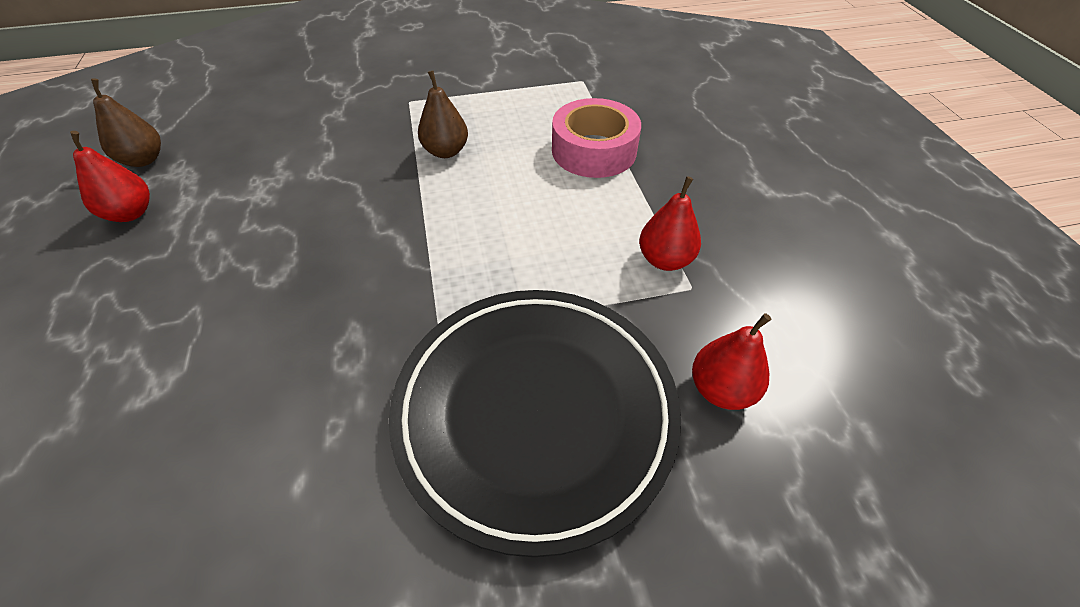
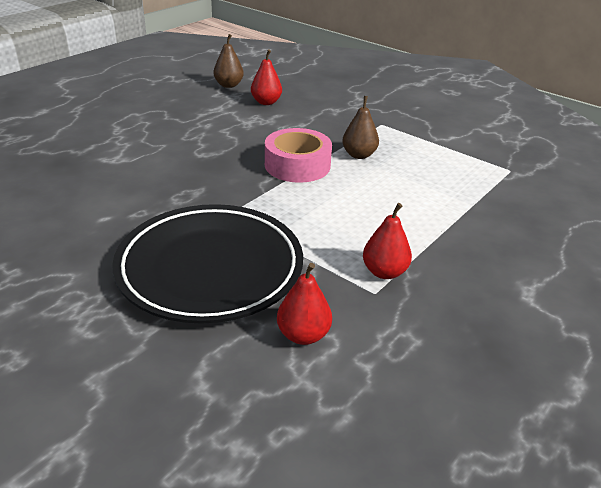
camera: 50 degrees right, 15 degrees down
red pear [70,131,150,222] -> red pear moved to [251,50,282,105]
pink tape [552,98,641,178] -> pink tape moved to [265,128,332,183]

